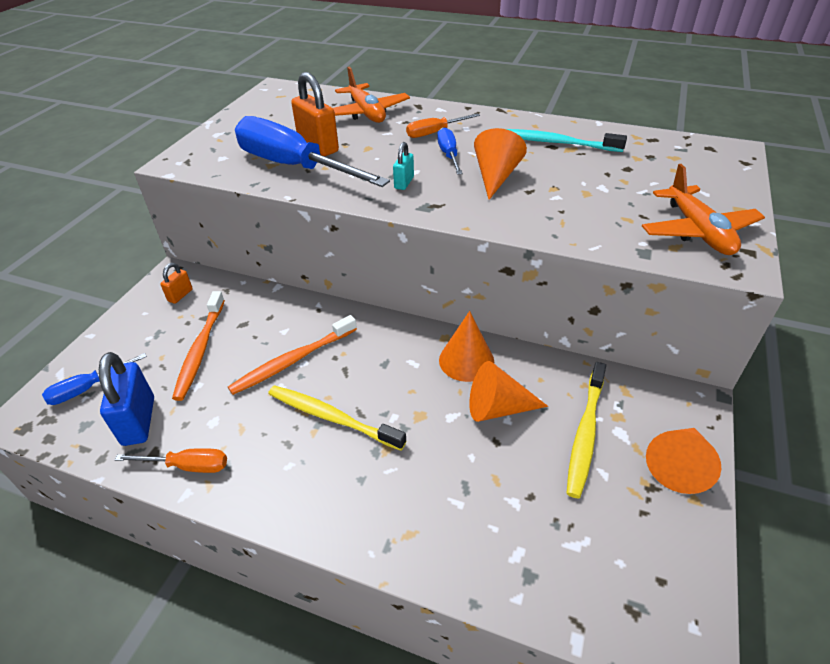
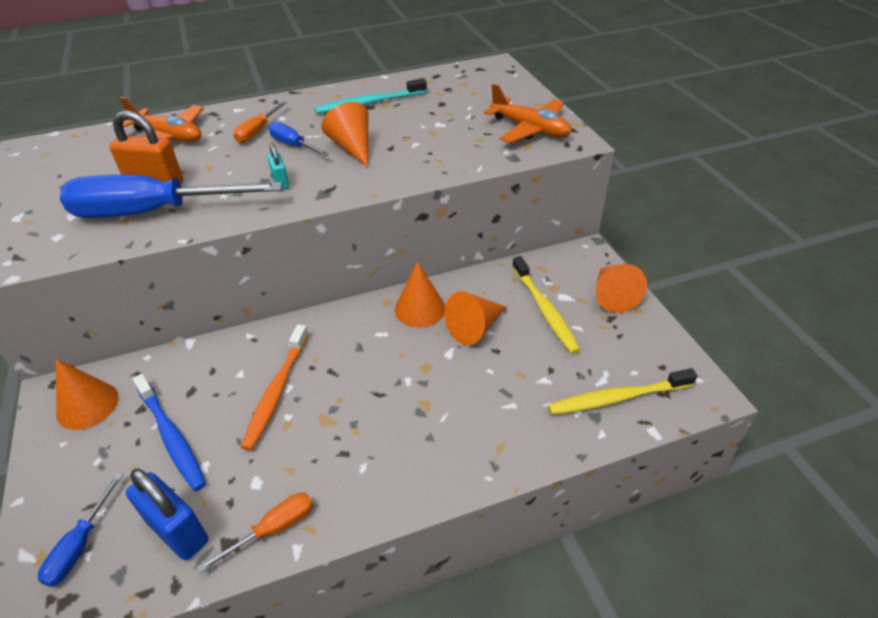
camera: 40 degrees left, 0 degrees up
orange padlock [160,263,193,304] -> orange cone [56,359,119,430]
orange toothbrush [172,291,225,401] -> blue toothbrush [133,374,206,491]
yellow toothbrush [268,385,406,451] -> yellow toothbrush moved to [548,368,697,415]

